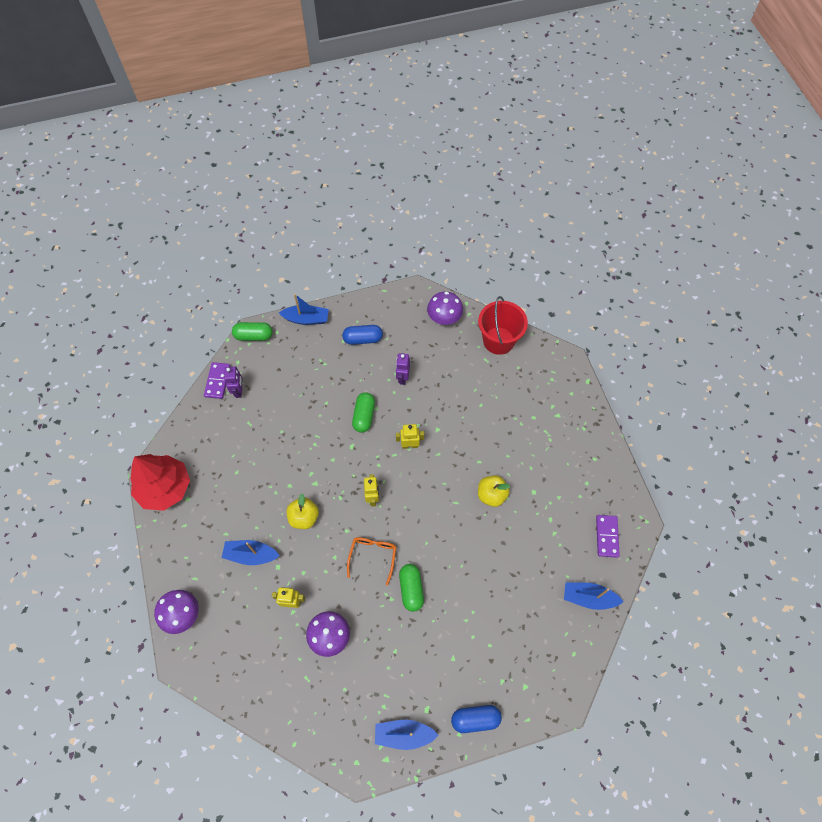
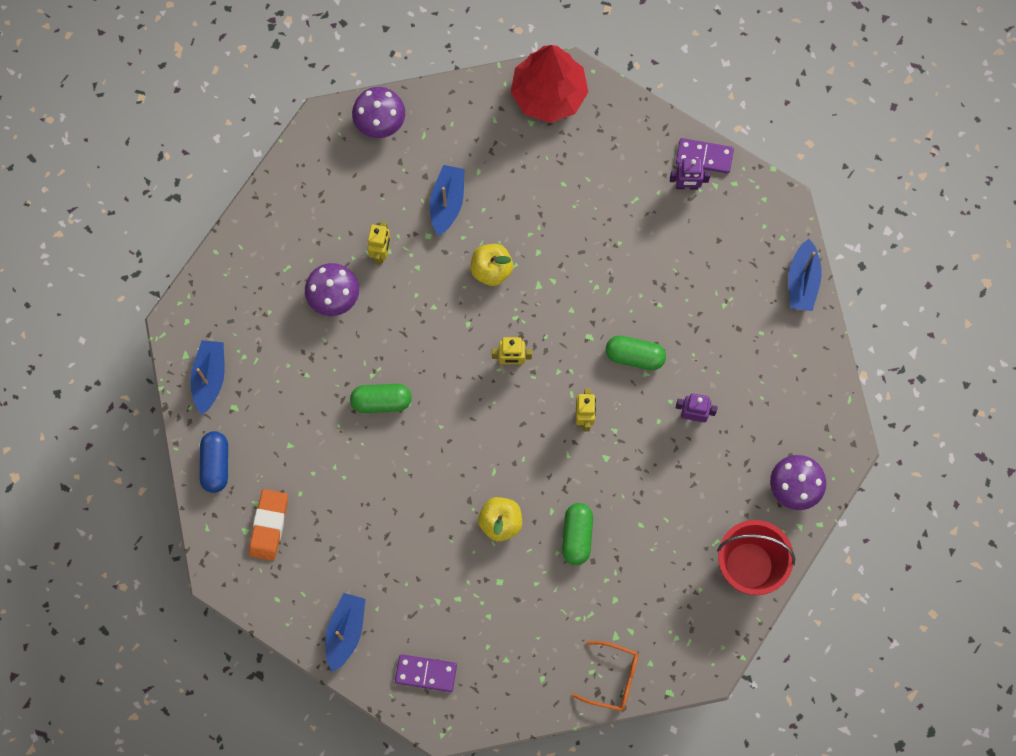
camera: 95 degrees right, 10 degrees up
green capsule [232,322,273,341] -> green capsule moved to [562,503,593,565]
blue capsule [342,325,383,345] -> none
orange glasses [347,537,396,585] -> orange glasses moved to [572,641,638,711]
none -> orange eraser [249,489,288,561]

